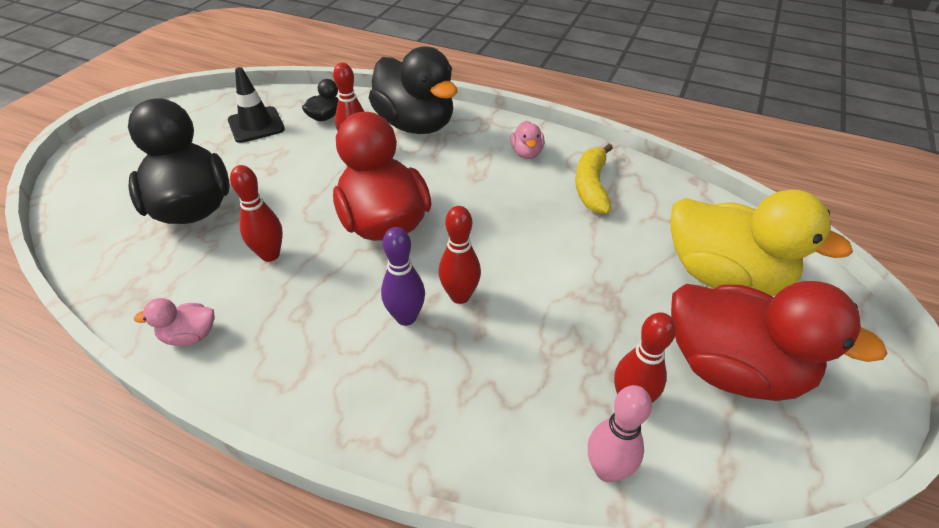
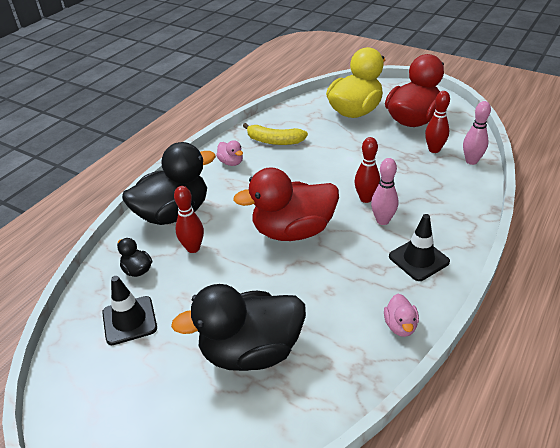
camera: 80 degrees left, 5 degrees down
red bowling pin [230,165,283,262] -> none
purple bowling pin [381,227,425,326] -> pink bowling pin [371,158,398,225]
pink duck [511,121,545,159] -> pink duck turned 45 degrees clockwise [216,140,243,166]
none -> black traffic cone [389,214,450,281]

